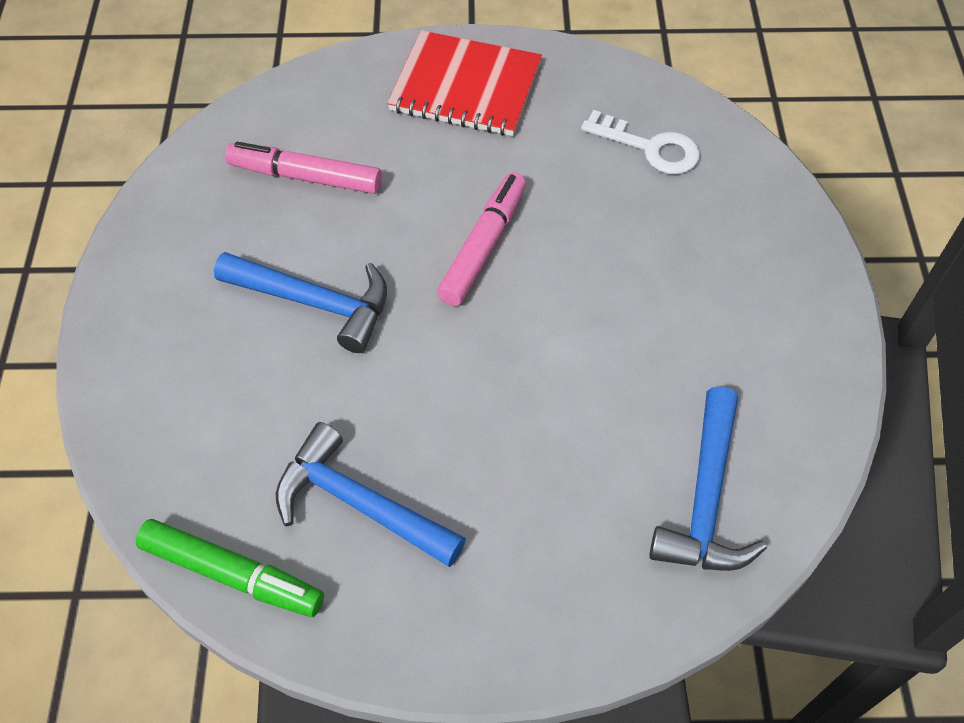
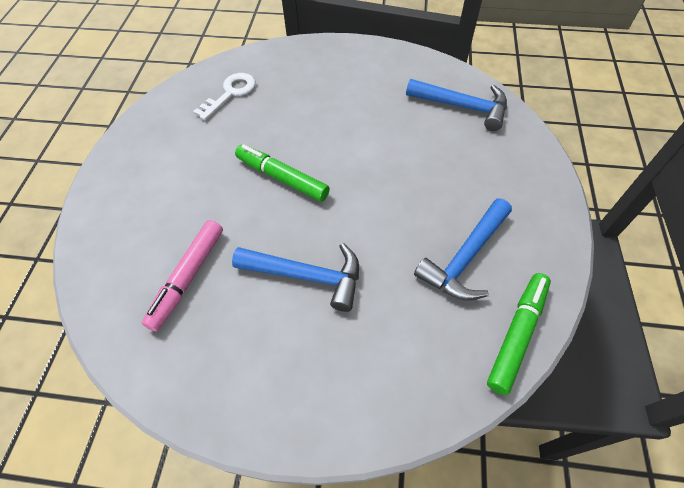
camera: 80 degrees left, 0 degrees up
blue hammer [214,252,387,353] -> blue hammer turned 75 degrees clockwise [232,243,359,312]
red notebook [387,30,542,136] -> none
pink marker [437,172,526,306] -> green marker [235,144,330,202]

